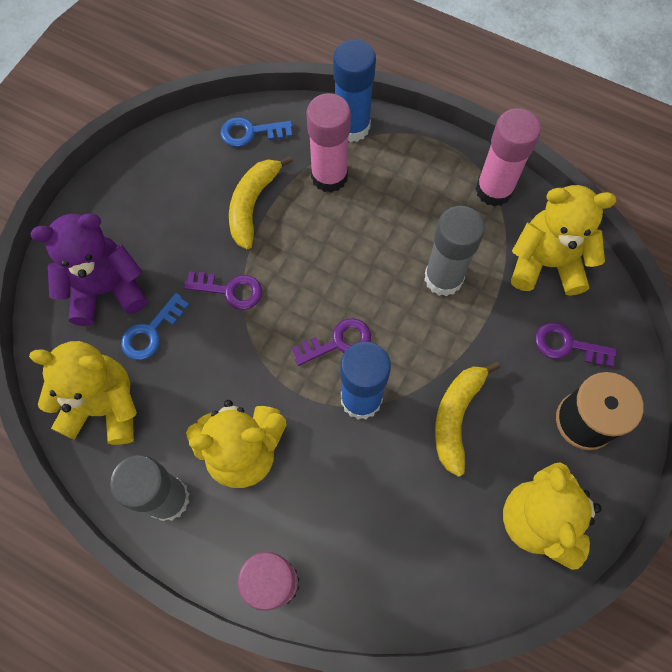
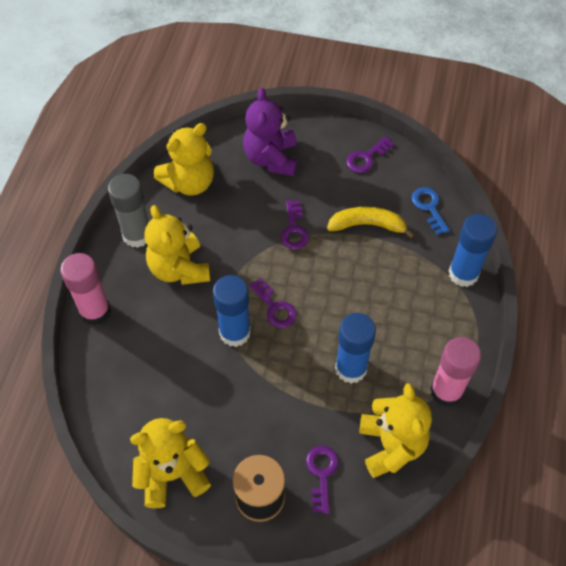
camera: 75 degrees right, 10 degrees down
yellow teddy bear [29,341,137,445] -> yellow teddy bear turned 60 degrees clockwise [154,123,214,196]
purple teddy bear [30,213,147,326] -> purple teddy bear turned 150 degrees counterclockwise [243,88,298,176]
blue key [121,293,189,360] -> none
pink glue stick [307,93,351,193] -> none
grey glue stick [424,206,485,296] -> blue glue stick [335,313,376,384]
yellow banana [435,361,500,477] -> none
none -> purple key [346,136,394,173]

